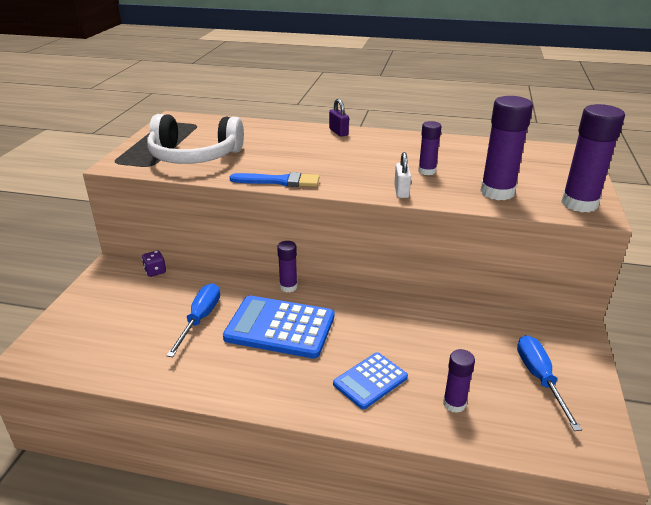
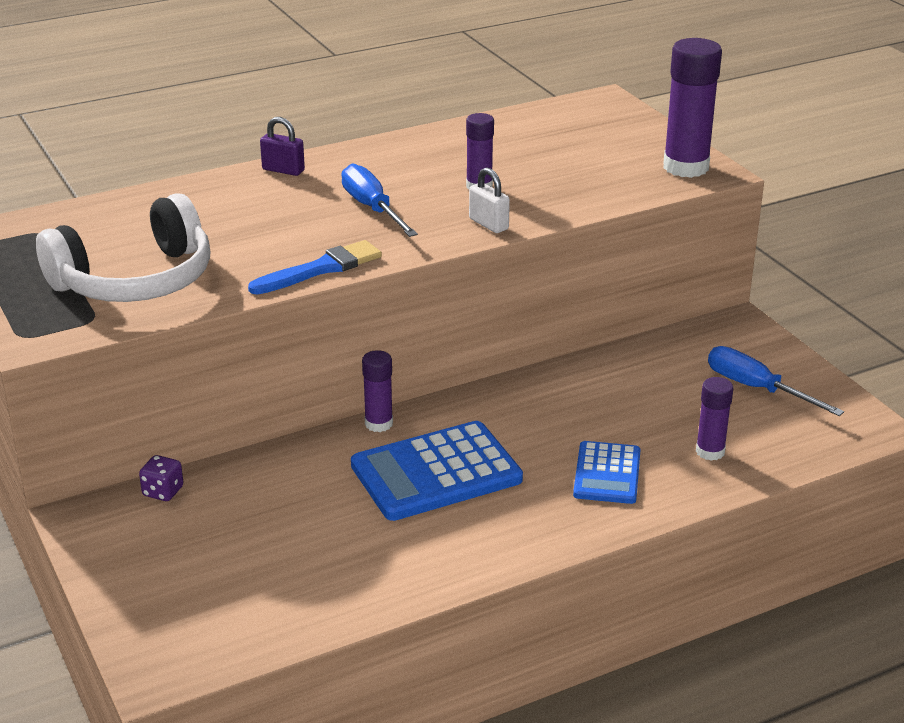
camera: 40 degrees left, 0 degrees up
blue screwdriver [166,283,220,357] -> blue screwdriver moved to [341,163,418,237]
purple glue stick [480,96,533,200] -> none

